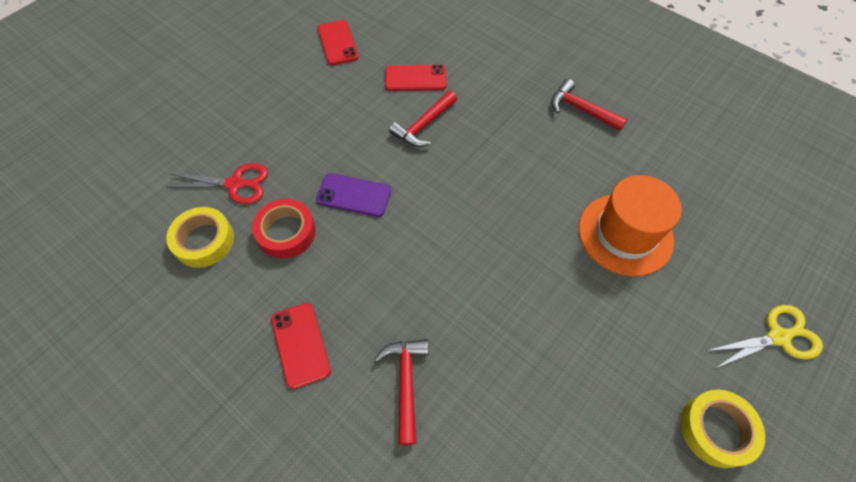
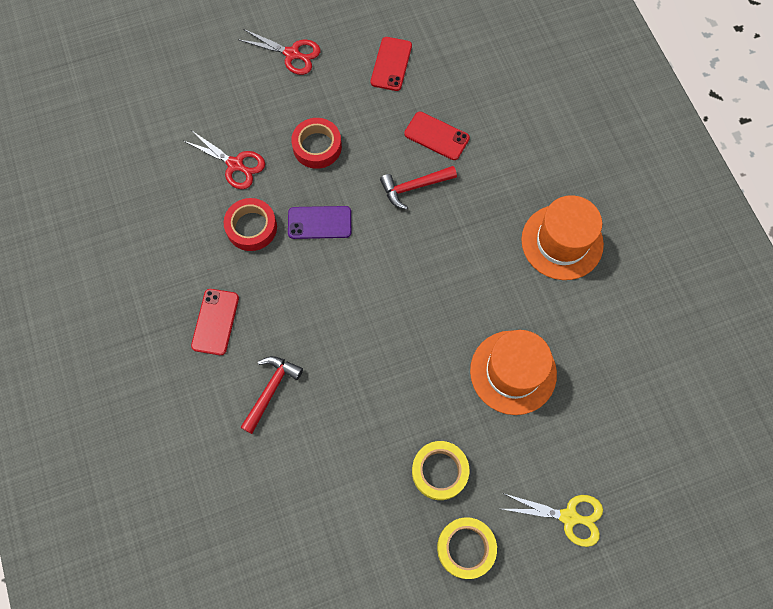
camera: 30 degrees right, 10 degrees up
yellow tape [166,207,234,268] -> yellow tape moved to [412,441,469,500]
purple phone [316,173,391,217] -> purple phone turned 45 degrees counterclockwise [288,206,351,239]
red hammer [551,79,627,131] -> orange hat [521,195,604,280]
none -> red scissors [238,29,320,75]
none -> red tape [291,118,342,169]

